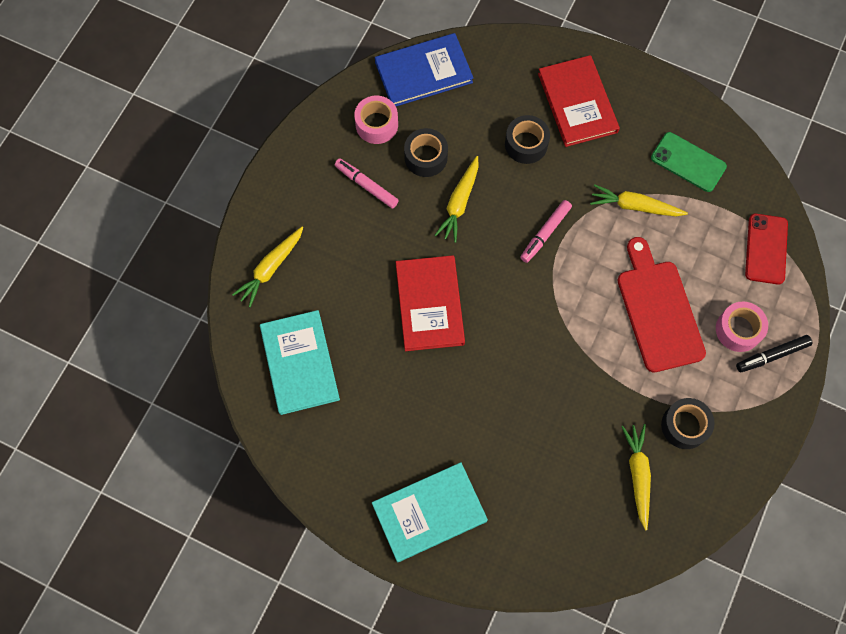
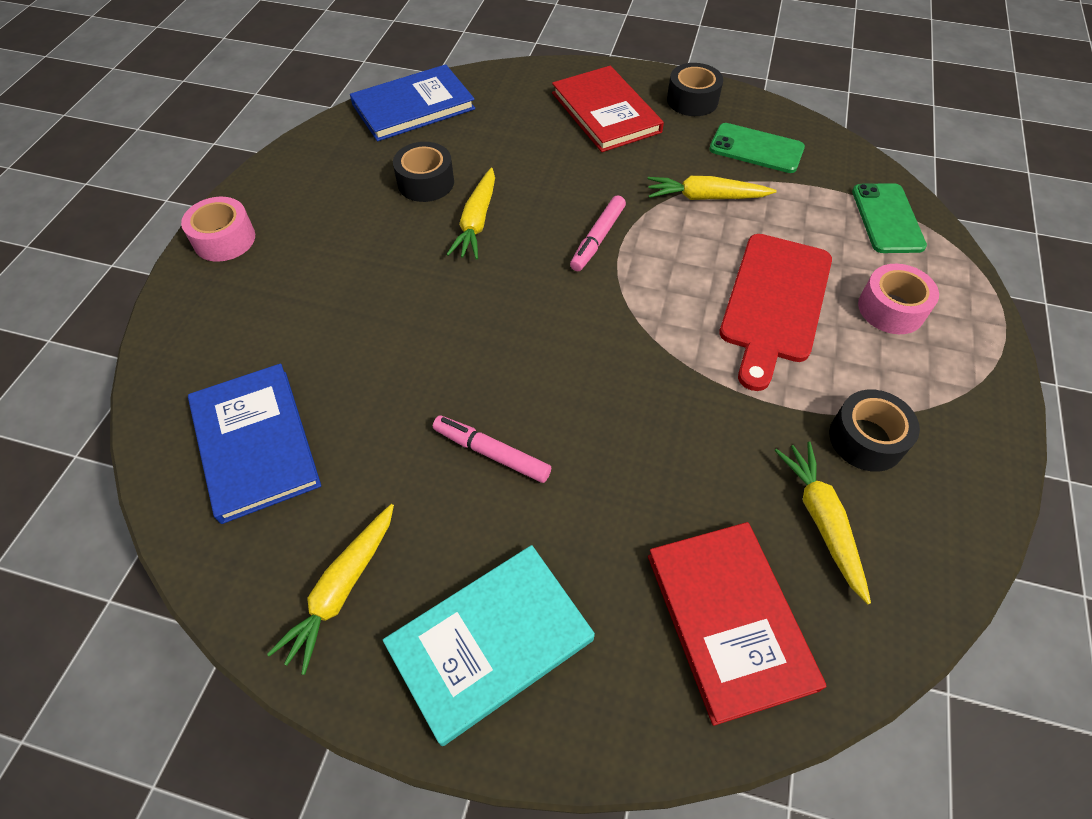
camera: 10 degrees left, 15 degrees down
yellow carrot [232,227,303,308] -> yellow carrot moved to [267,504,394,675]
turquoise book [260,310,340,415] -> blue book [188,363,321,524]
pink marker [335,158,399,209] -> pink marker moved to [433,416,551,483]
pink tape [354,96,398,144] -> pink tape moved to [181,197,255,261]
red book [396,255,465,351] -> red book moved to [648,522,826,726]
black tape [505,115,550,164] -> black tape moved to [667,63,723,116]
red cutting board [618,237,706,372] -> red cutting board turned 135 degrees counterclockwise [719,234,832,391]
black marker [736,335,813,372] -> none
red phone [745,214,788,284] -> green phone [852,183,927,253]

